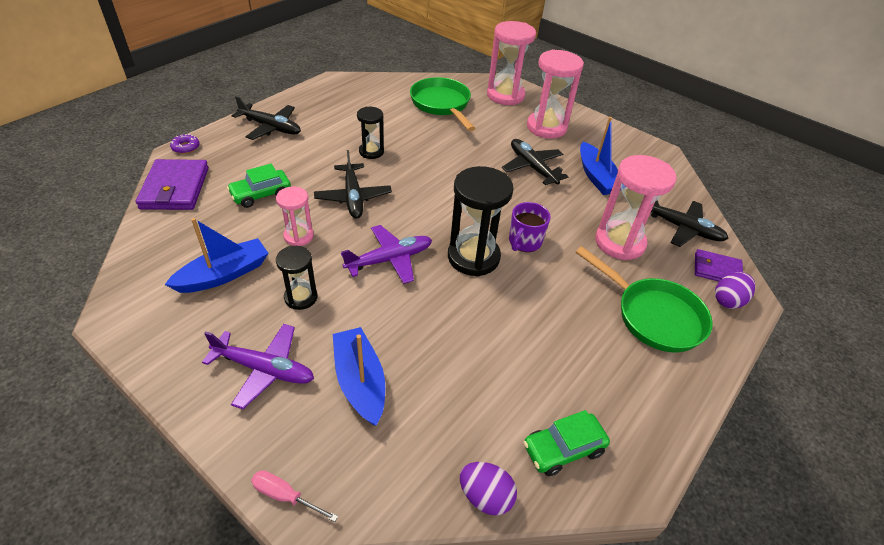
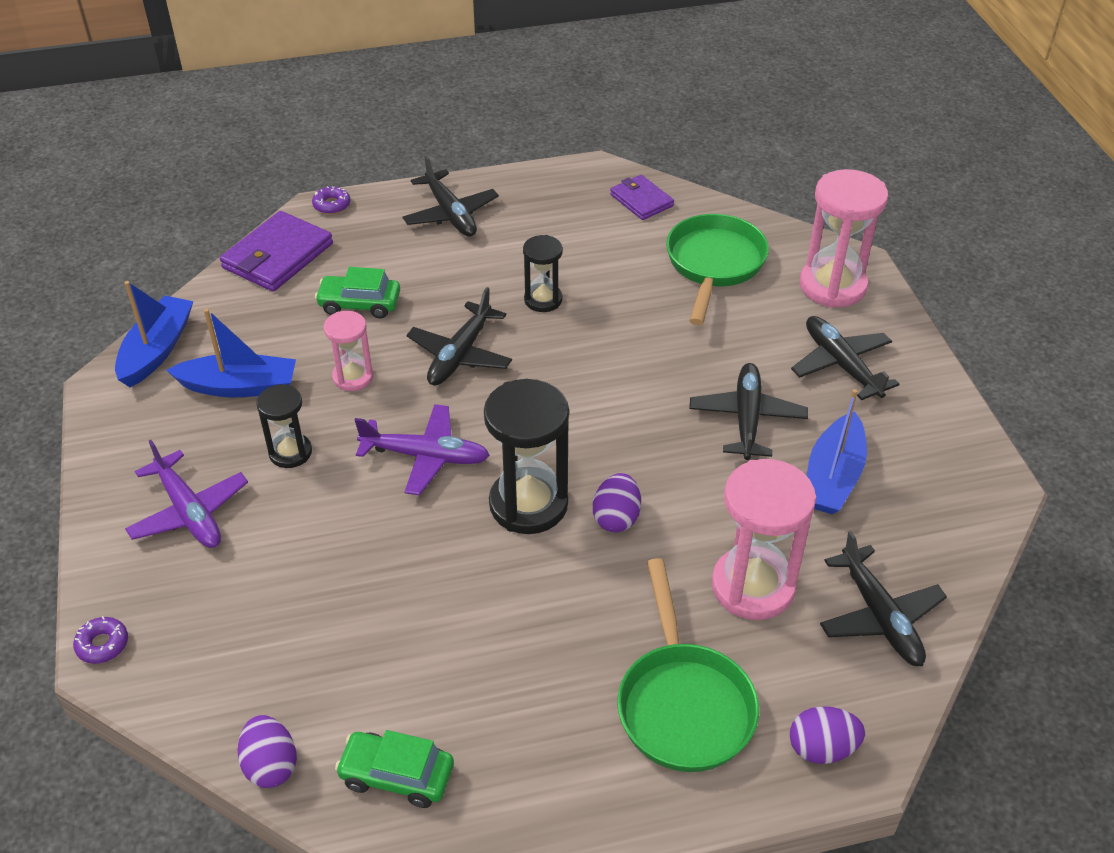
camera: 40 degrees right, 0 degrees up
pink screwdriver [251,470,338,522] -> purple donut [73,616,128,664]
blue boat [333,327,385,426] -> blue boat moved to [115,281,193,387]
purple mug [509,202,551,252] -> purple egg [593,473,641,533]
pink hourglass [527,49,584,139] -> black plane [791,316,899,400]
purple wallet [695,249,743,282] -> purple wallet moved to [610,175,674,220]

